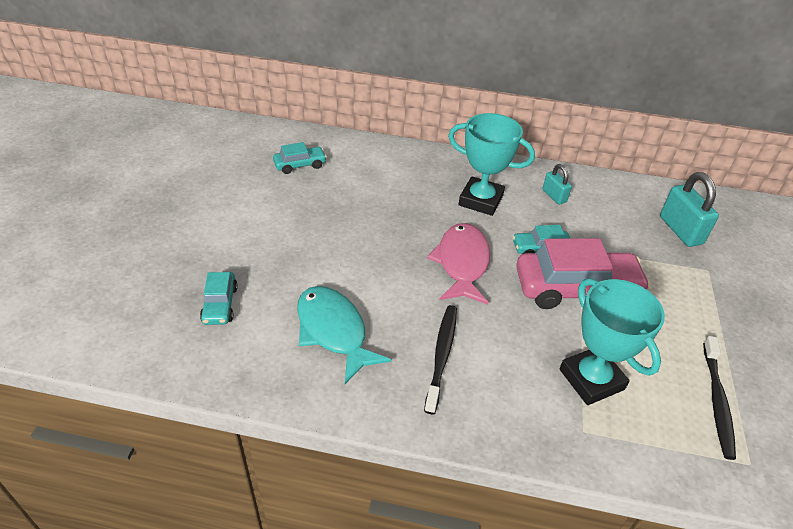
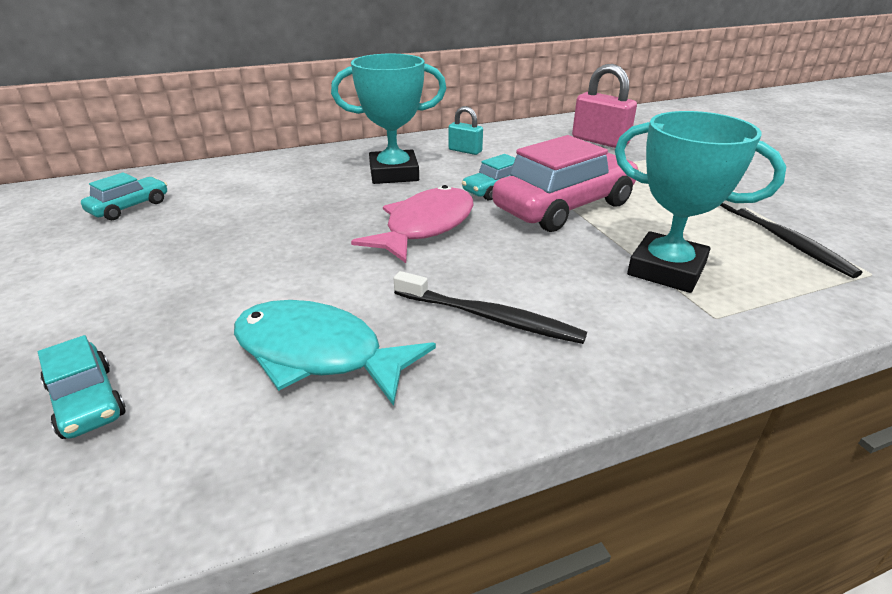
camera: 30 degrees left, 10 degrees down
black toothbrush [424,305,457,414] -> black toothbrush turned 135 degrees clockwise [394,271,587,344]
pink fish [427,223,490,305] -> pink fish turned 60 degrees clockwise [351,185,474,263]
turquoise padlock [660,172,719,247] -> pink padlock [572,64,637,148]

